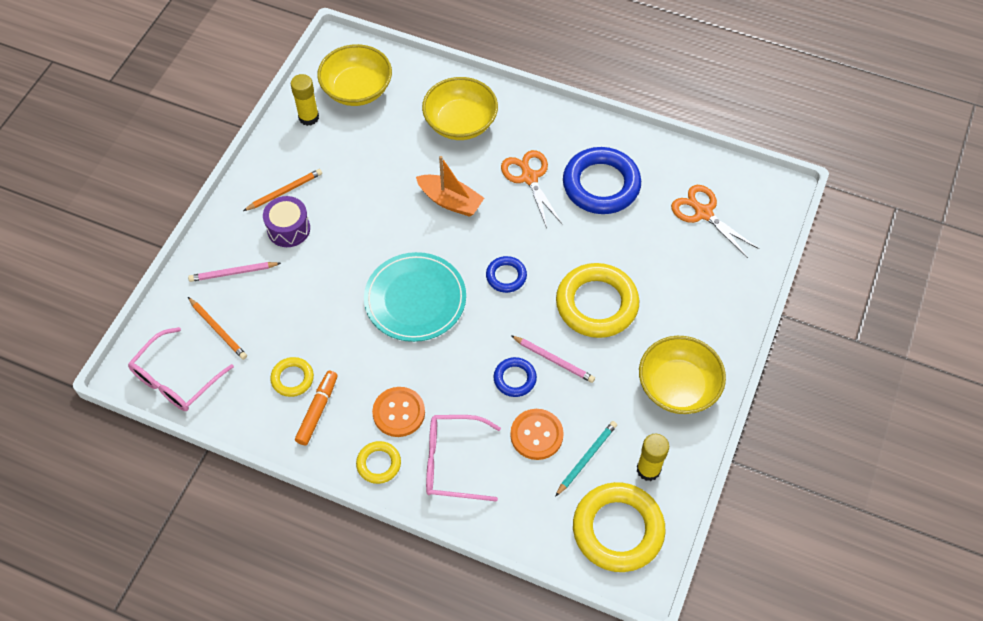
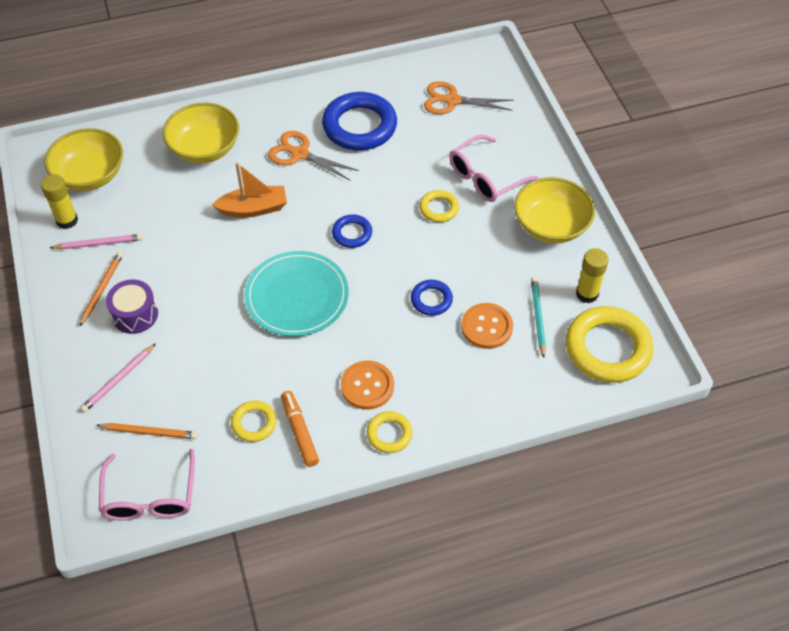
camera: 40 degrees left, 5 degrees down
pink glasses [426,415,501,502] -> pink glasses moved to [449,135,539,202]
pink pencil [511,335,595,383] -> pink pencil moved to [50,234,143,249]
yellow ring [556,263,640,338] -> yellow ring [419,190,459,222], size x0.50

